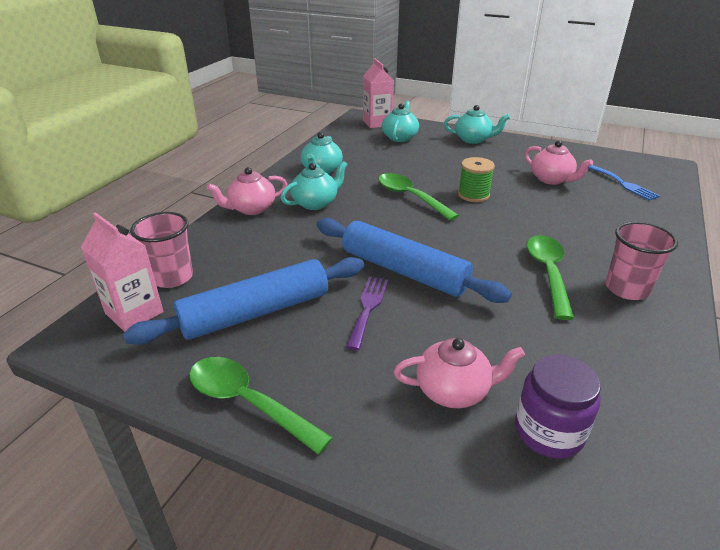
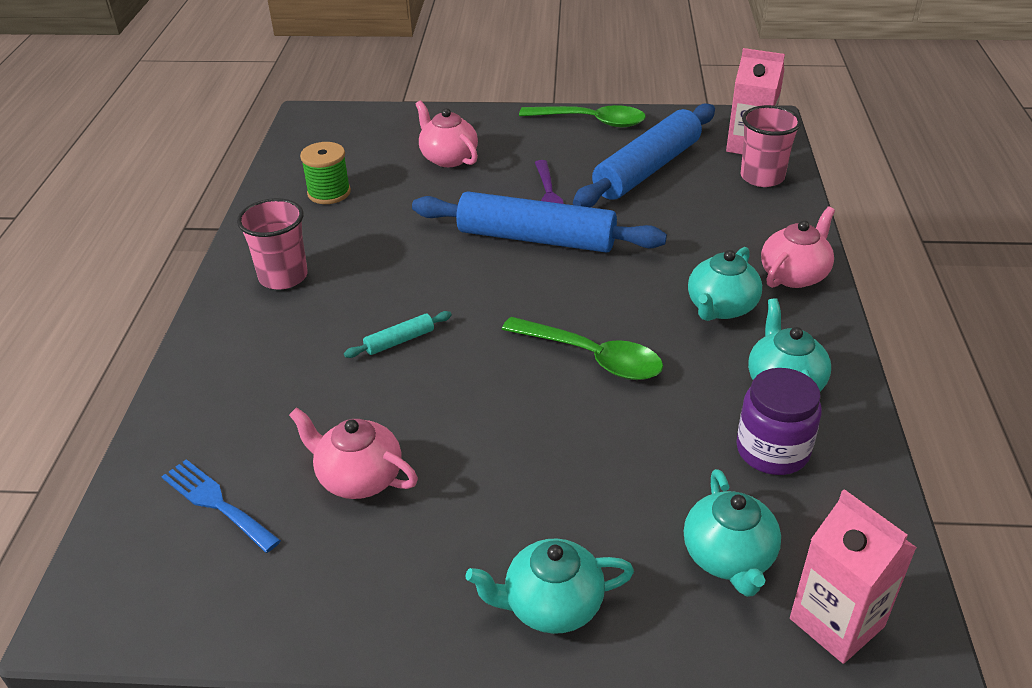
camera: 160 degrees right, 5 degrees up
pink teapot [394,338,525,408] -> pink teapot turned 75 degrees clockwise [415,101,478,167]
green spool [458,157,495,202] -> green spool moved to [300,142,351,204]
purple jar [515,355,601,459] -> purple jar moved to [736,368,822,475]
green spoon [527,235,574,320] -> none
none -> turquoise rolling pin [344,311,452,358]

